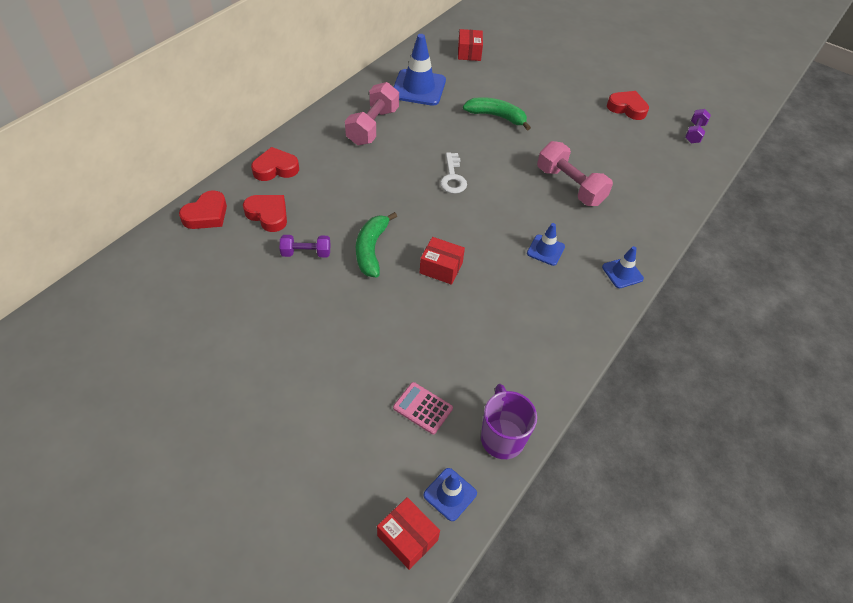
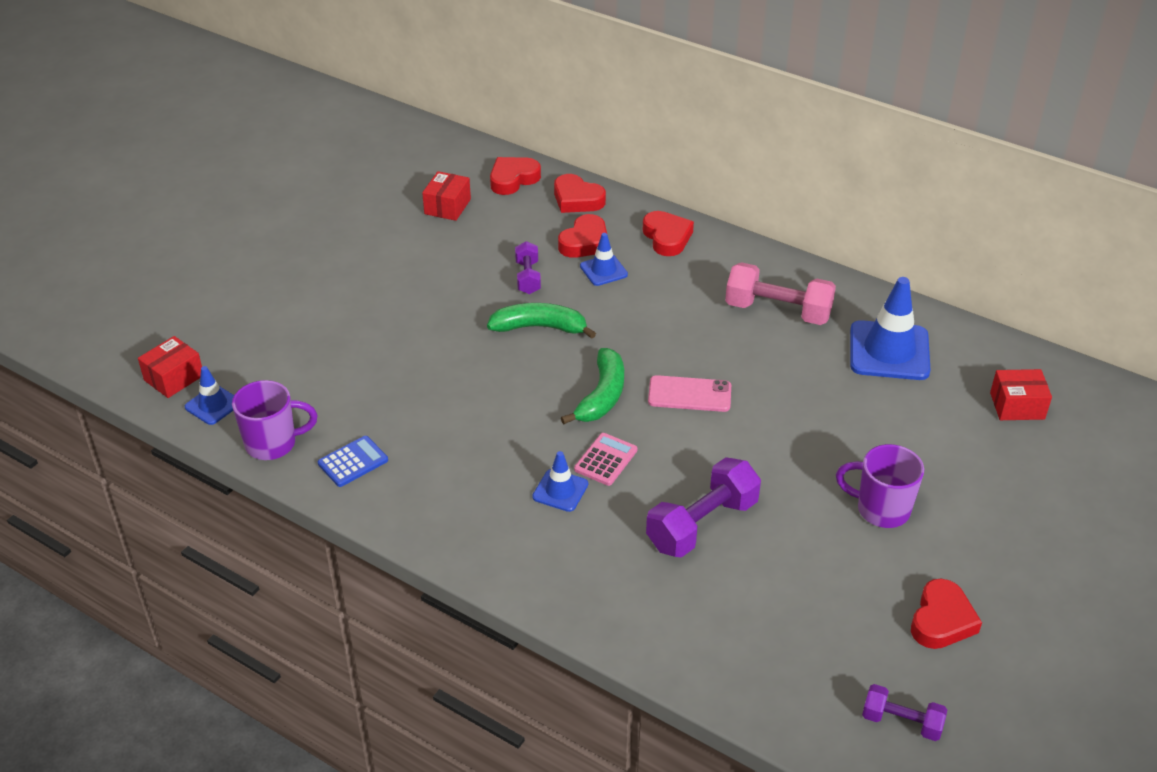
camera: 90 degrees right, 10 degrees down
pink calculator [393,382,453,434] -> pink calculator moved to [574,433,637,486]
red box [420,237,465,285] -> red box moved to [422,171,471,221]
white key [440,152,467,194] -> pink phone [648,375,731,412]
green banana [463,97,531,131] -> green banana moved to [561,348,624,424]
pink dumbbell [537,141,613,206] -> purple dumbbell [646,457,761,557]
blue traffic cone [602,246,644,288] -> blue traffic cone moved to [580,233,628,286]
none -> blue calculator [318,436,388,487]
none -> red heart [490,157,541,195]
none -> purple mug [836,444,924,528]

